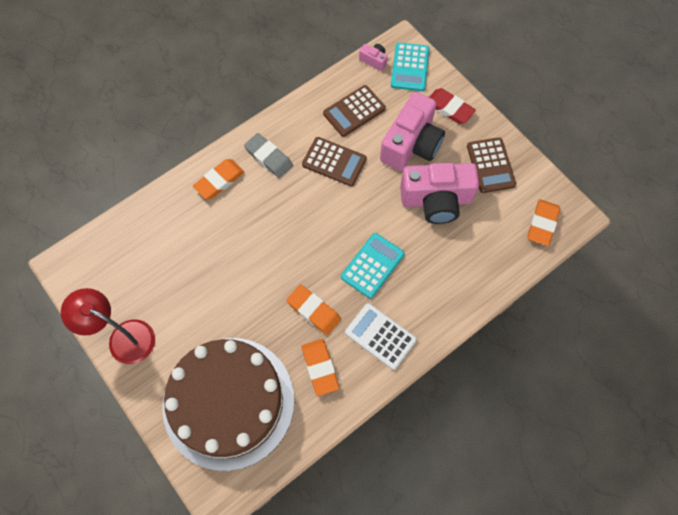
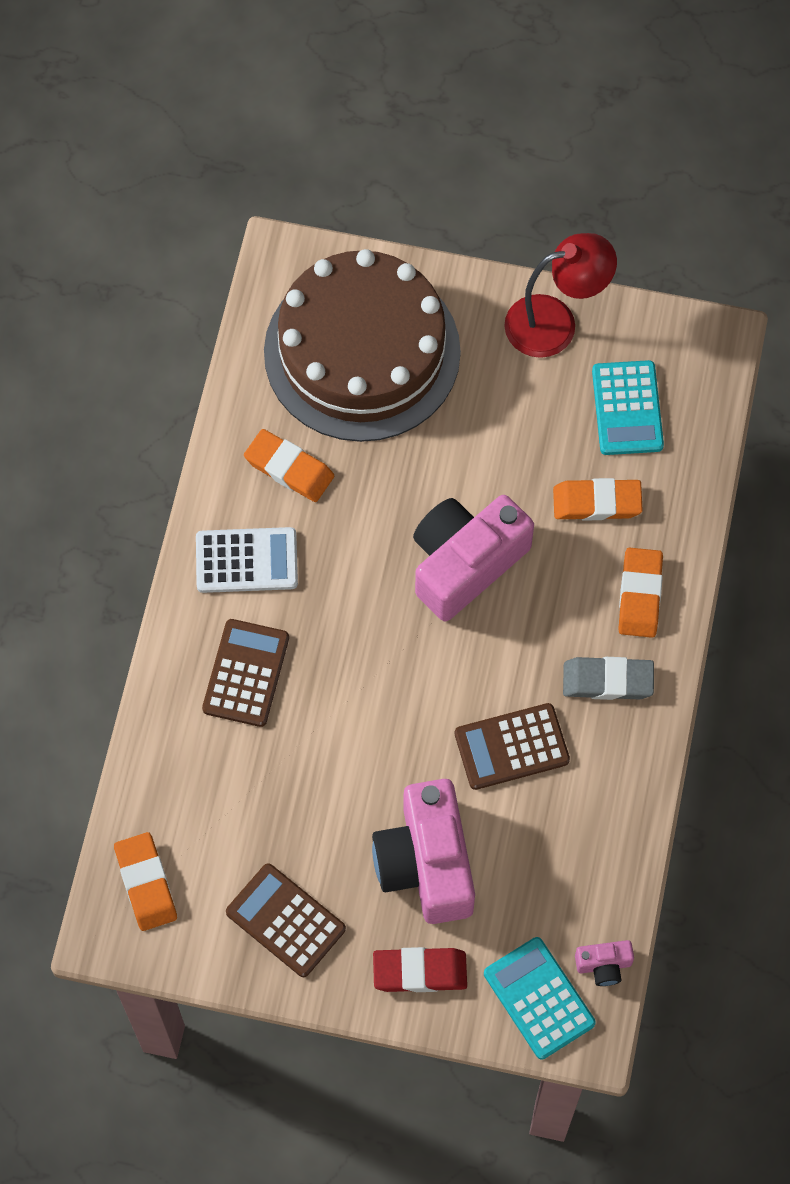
camera: 140 degrees right, 0 degrees up
orange eraser [286,284,341,335] -> orange eraser moved to [553,478,643,520]
brown calculator [323,85,386,137] -> brown calculator moved to [202,619,289,727]
turquoise calculator [341,233,405,299] -> turquoise calculator moved to [592,360,664,455]
pink camera [400,163,479,224] -> pink camera moved to [413,495,534,622]

